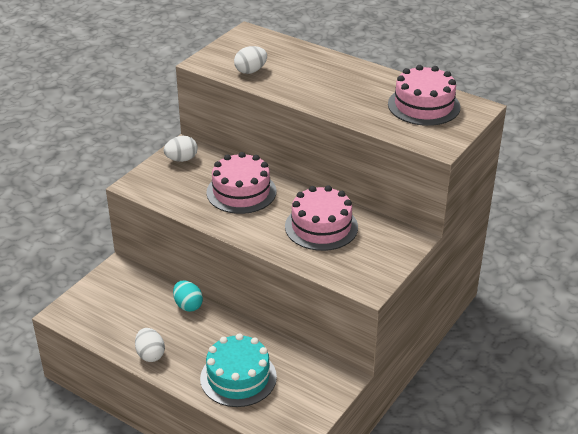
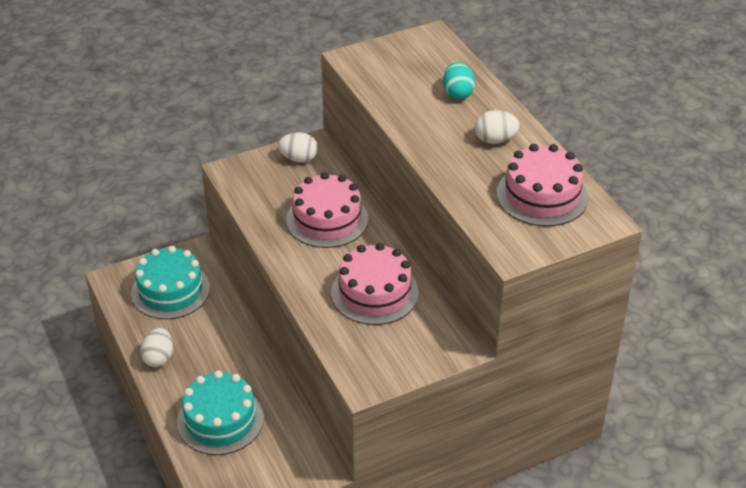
camera: 30 degrees right, 5 degrees up
turquoise egg [173,280,203,312] -> turquoise egg moved to [443,62,475,99]
white egg [234,46,267,74] -> white egg moved to [475,110,520,144]
none -> turquoise cake [131,246,210,319]

